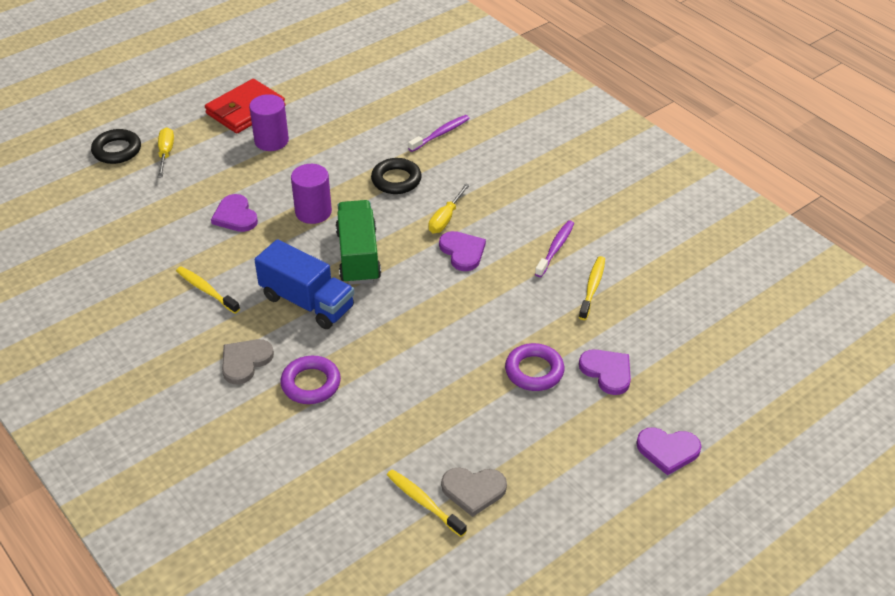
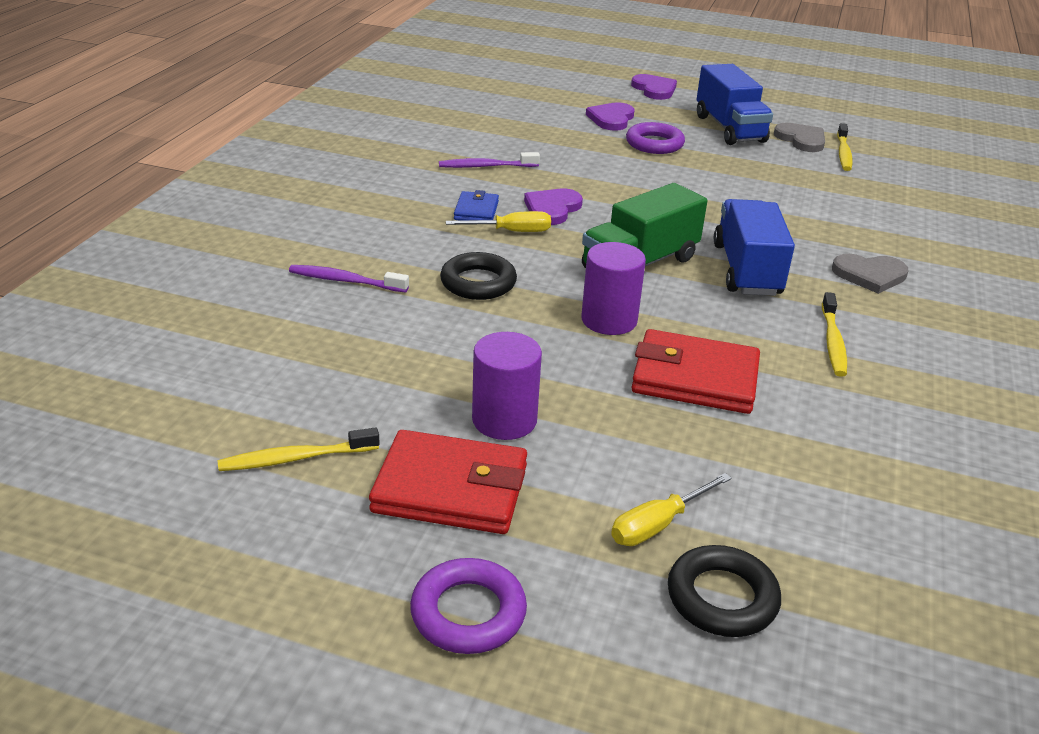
camera: 125 degrees left, 10 degrees down
purple heart [211,194,258,232] -> red wallet [631,329,760,414]
purple ring [280,356,341,404] -> purple ring moved to [410,558,527,654]
yellow toothbrush [579,256,605,320] -> yellow toothbrush moved to [218,427,380,471]
none -> blue wallet [454,190,499,220]
none -> blue truck [696,64,773,145]

